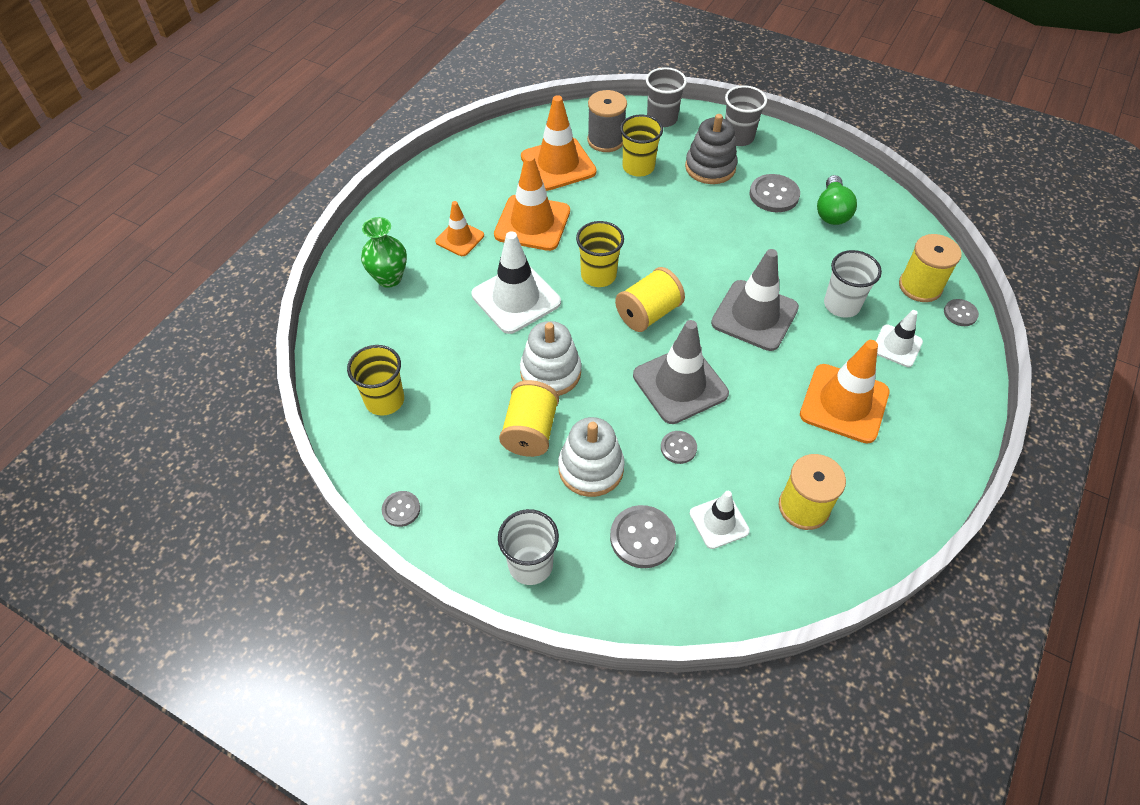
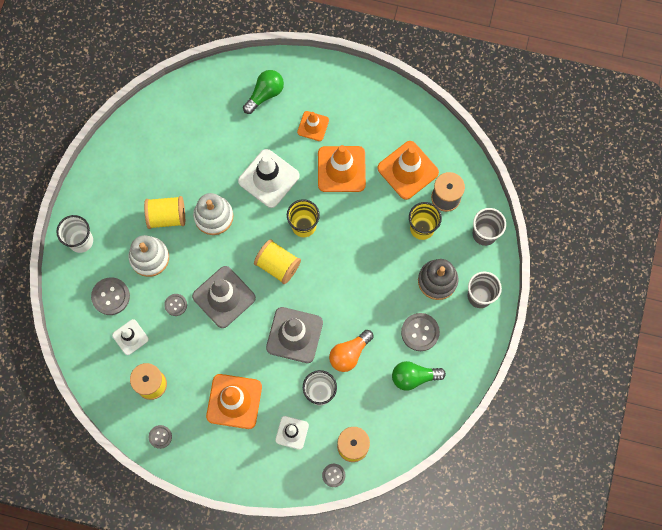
camera: 75 degrees right, 20 degrees up
yellow cup [347,345,404,416] -> none
green vase [361,217,407,288] -> green light bulb [243,70,284,114]
grey button [382,491,420,527] -> grey button moved to [149,425,172,449]
none -> orange light bulb [329,330,374,372]

